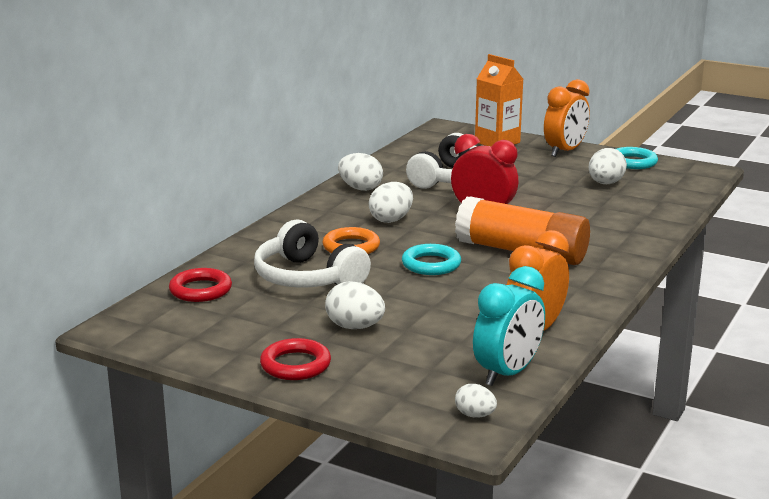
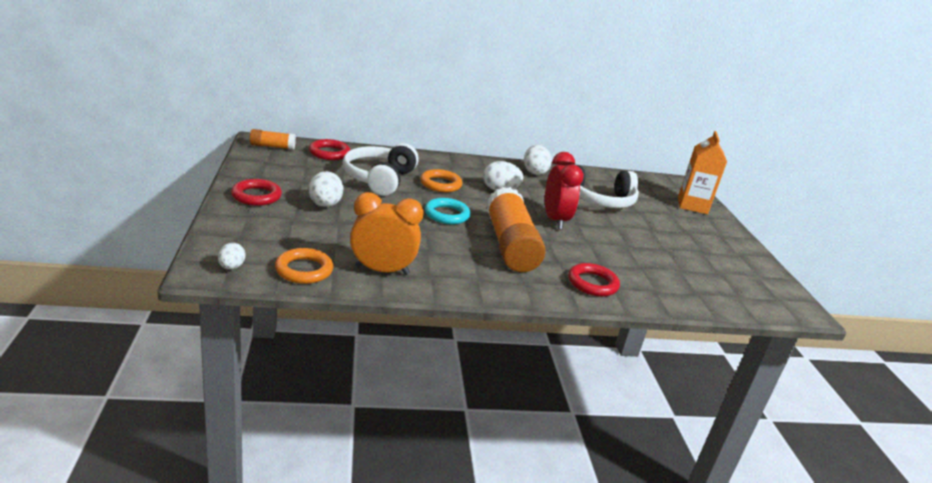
camera: 50 degrees right, 5 degrees up
turquoise clock [473,266,545,386] -> orange ring [275,248,333,284]
orange clock [544,79,590,157] -> none
white egg [589,148,627,184] -> none
turquoise ring [617,147,658,169] -> none
none -> orange glue stick [250,129,296,150]
none -> red ring [568,263,620,297]

